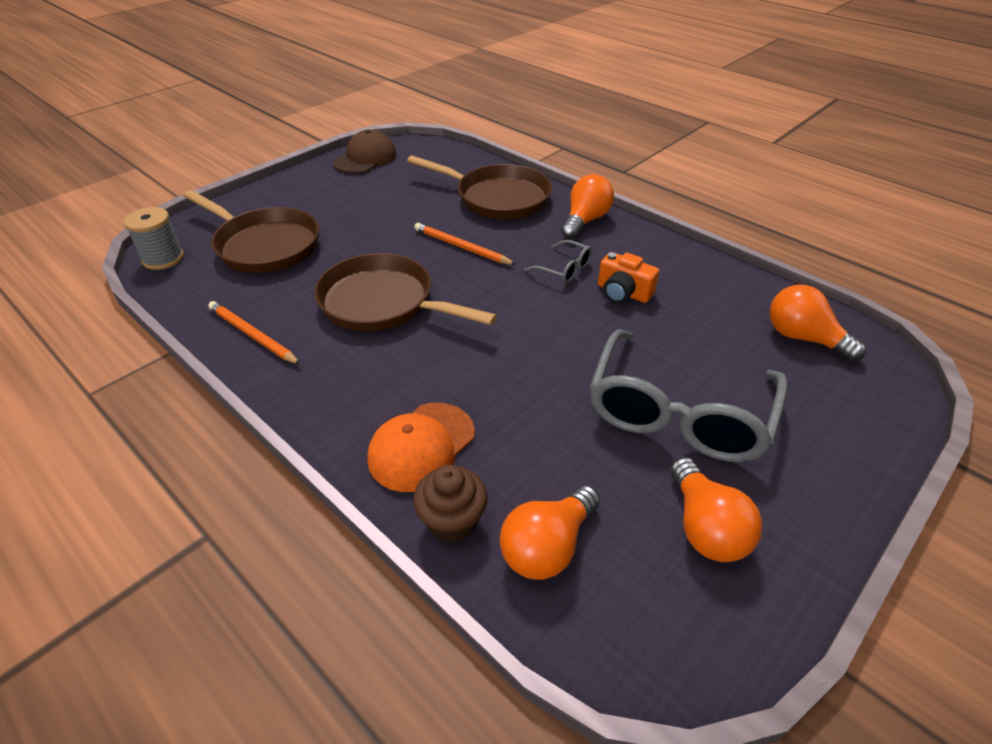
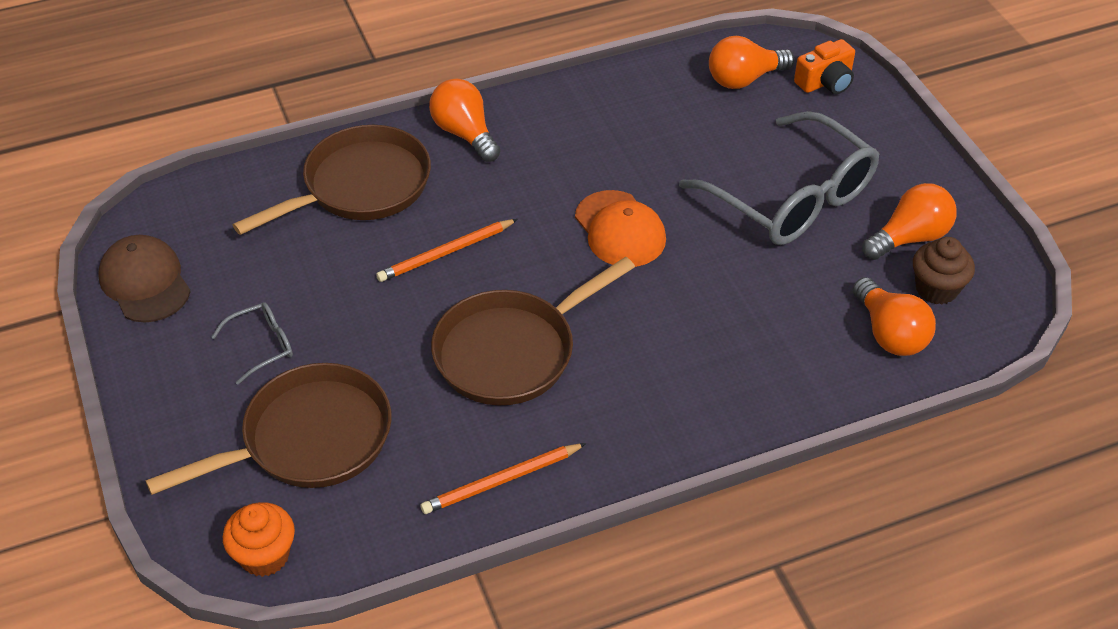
camera: 65 degrees left, 5 degrees up
grey spool [124,207,184,270] -> orange cupcake [223,502,295,577]
orange cap [367,403,475,492] -> orange cap moved to [575,190,666,267]
brown cupcake [413,465,488,543] -> brown cupcake moved to [913,237,975,305]
grey glasses [524,240,592,283] -> grey glasses moved to [211,302,293,385]
orange camera [598,252,659,303] -> orange camera moved to [794,39,855,94]
orange light bulb [670,457,762,562] -> orange light bulb turned 45 degrees counterclockwise [862,183,957,260]

